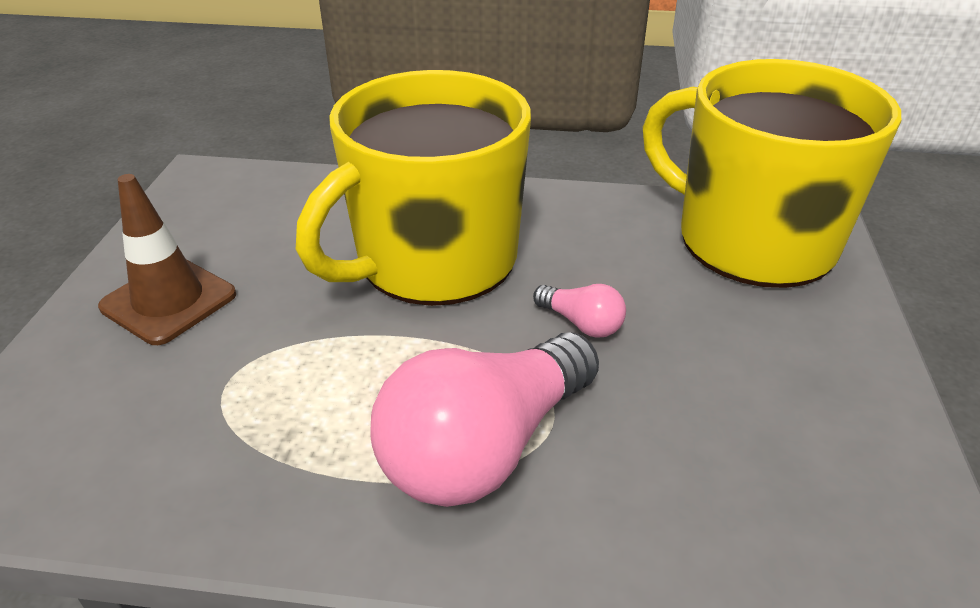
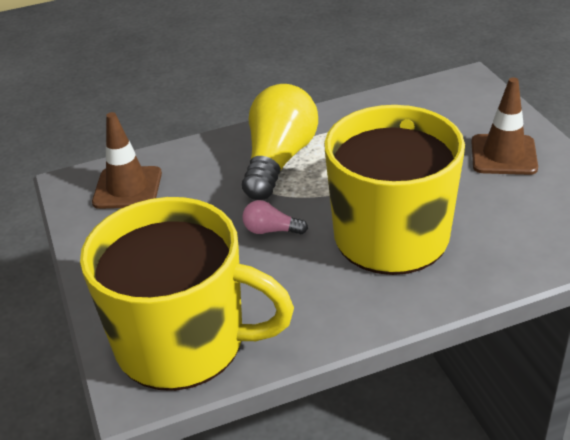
camera: 155 degrees right, 0 degrees up
pink light bulb [371,332,599,507] -> yellow light bulb [242,84,318,200]
none -> brown traffic cone [92,112,162,209]

